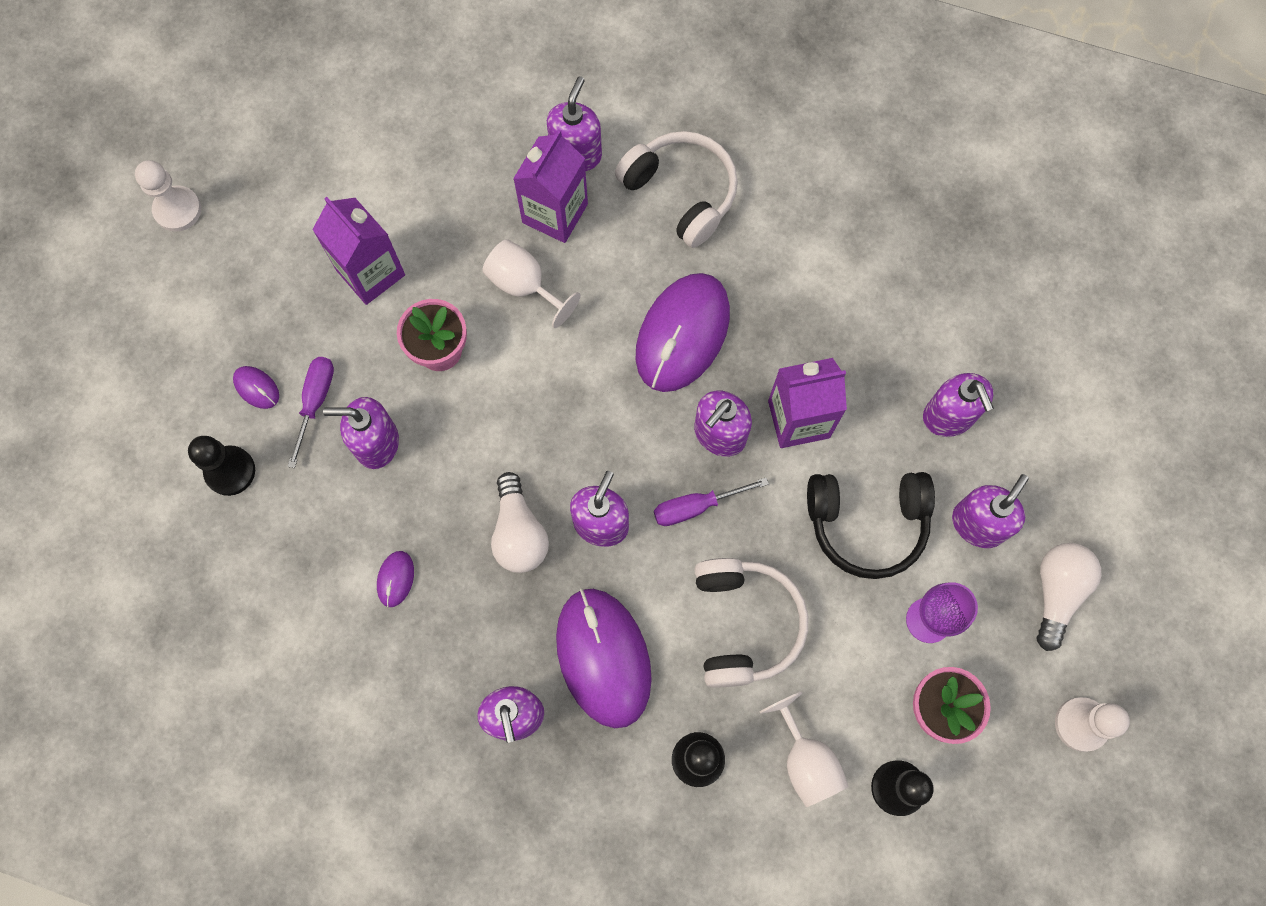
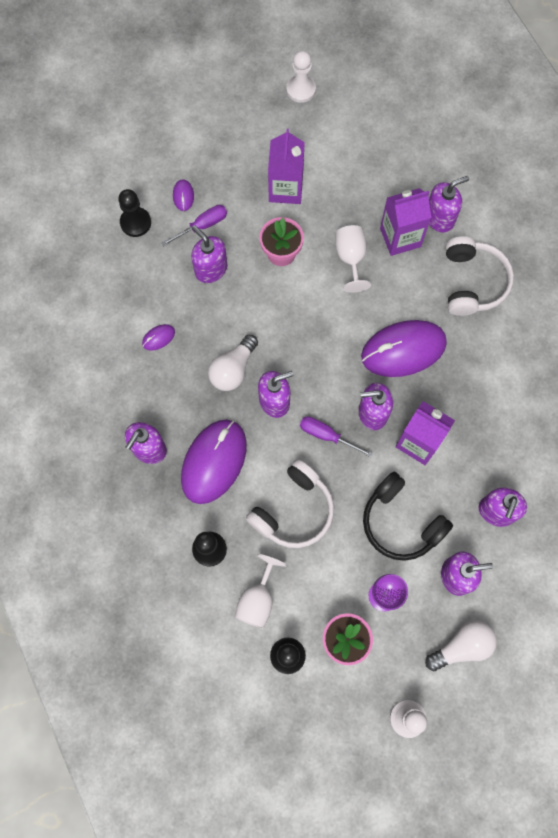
camera: 45 degrees right, 0 degrees up
white pawn [135,160,201,232] -> white pawn moved to [286,50,316,103]

